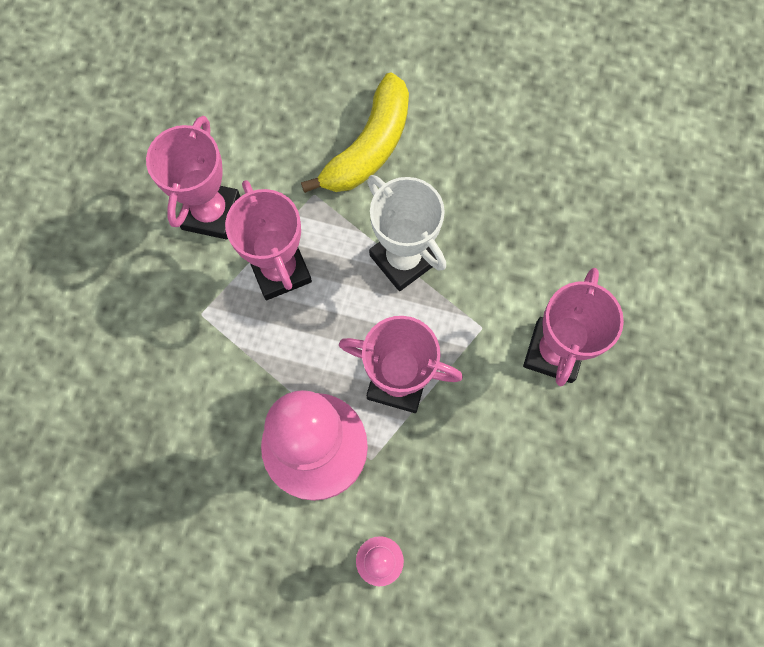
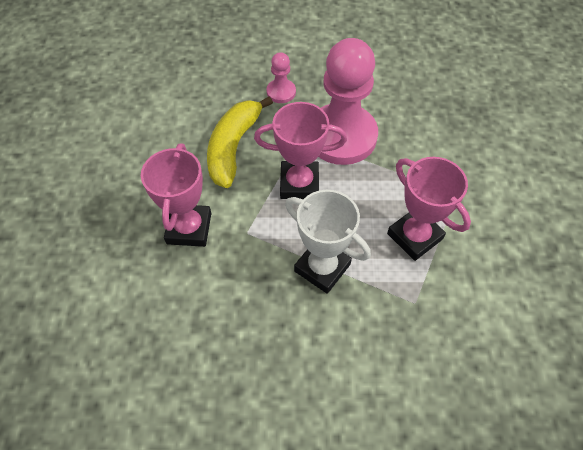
camera: 165 degrees right, 15 degrees down
pink trophy [146,116,241,240] -> none
yellow banana [301,72,409,193] -> yellow banana moved to [207,96,273,188]

